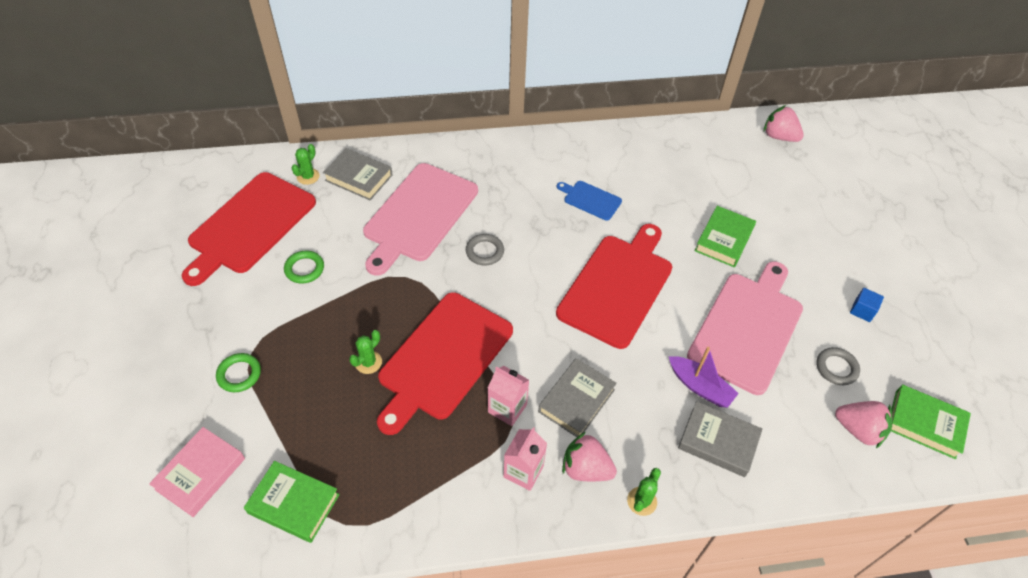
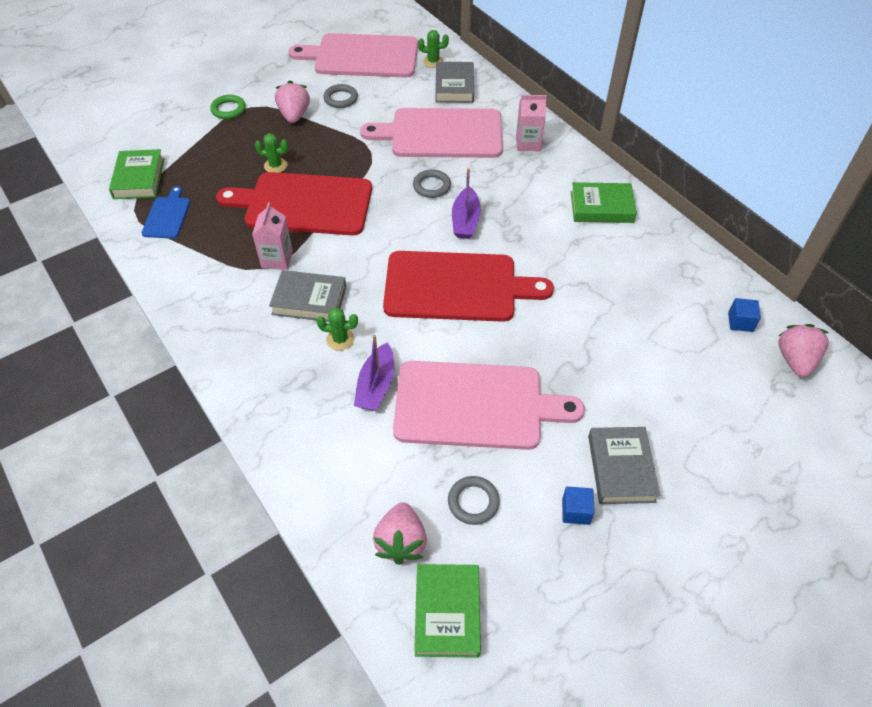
camera: 65 degrees right, 0 degrees up
pink book [149,427,245,517] -> none
red cutting board [181,172,316,286] -> pink cutting board [289,33,418,78]
green ring [284,251,324,283] -> grey ring [324,84,358,108]
pink carton [504,427,547,491] -> pink carton moved to [516,95,547,151]
blue cutting board [557,181,622,221] -> blue cutting board moved to [142,186,190,239]
pink strawberry [562,432,617,481] -> pink strawberry moved to [275,80,310,123]
green cactus [627,468,661,516] -> green cactus moved to [316,308,358,351]
grey book [678,401,762,477] -> grey book moved to [588,427,660,504]
green book [695,206,756,267] -> green book moved to [571,182,637,223]
none -> purple boat [452,168,481,239]
none -> blue cube [728,298,761,332]

